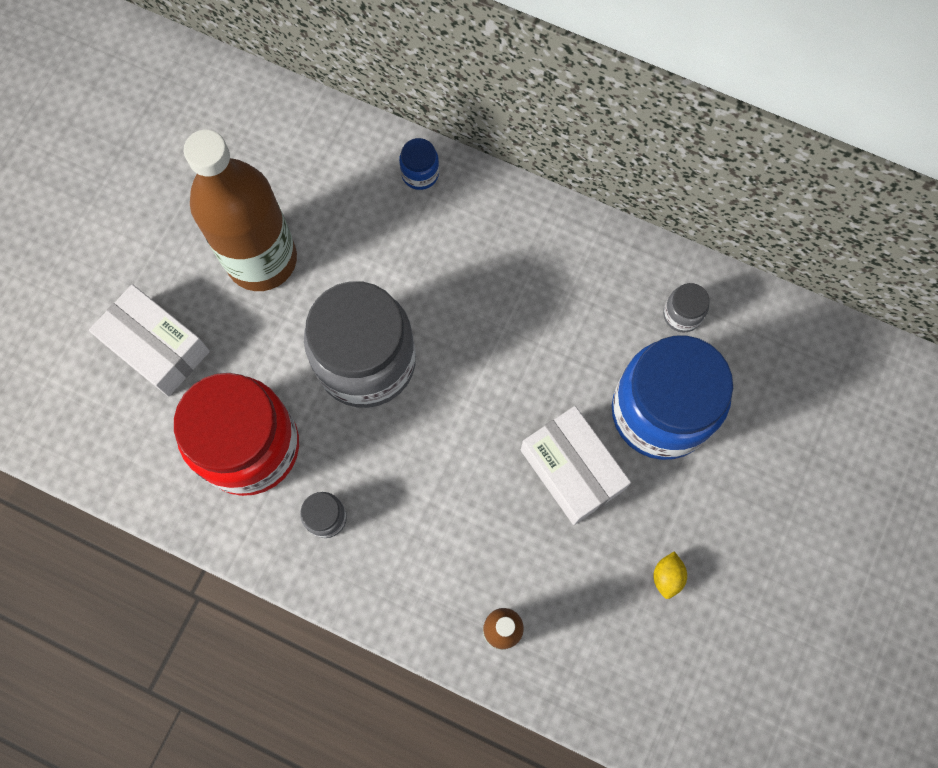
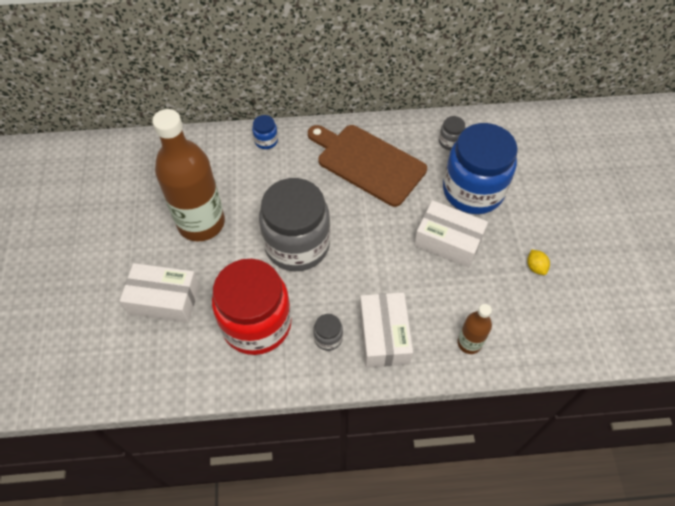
camera: 30 degrees left, 15 degrees down
none -> brown cutting board [308,125,427,207]
none -> white box [359,292,413,368]

